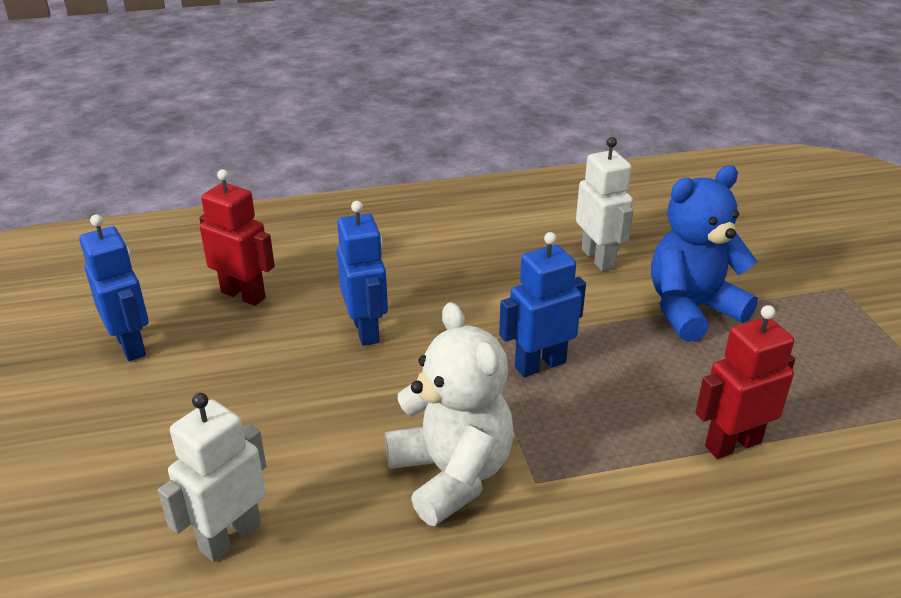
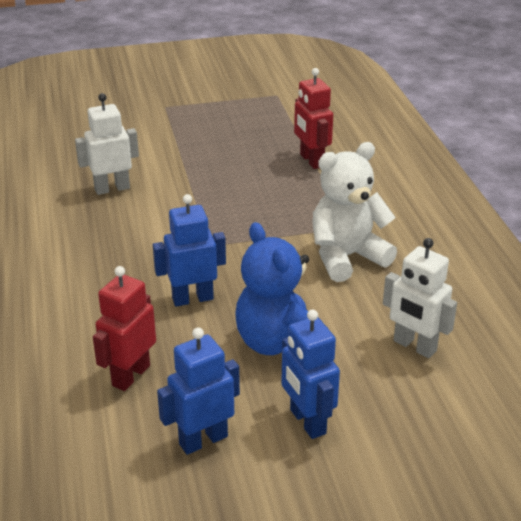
camera: 90 degrees left, 0 degrees up
blue robot [499,232,586,377] -> blue robot moved to [281,309,340,439]
blue teddy bear [651,166,758,342] -> blue teddy bear moved to [235,222,328,355]

